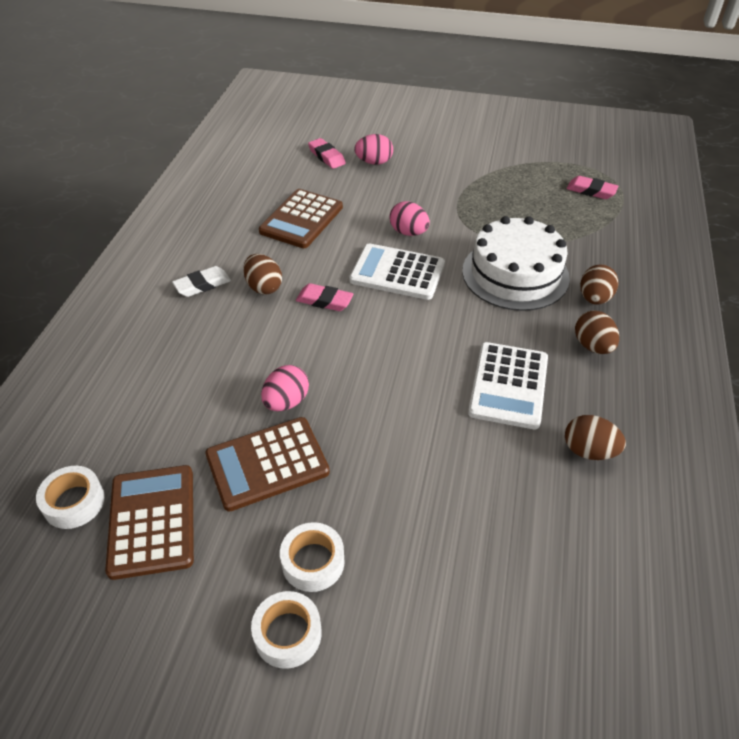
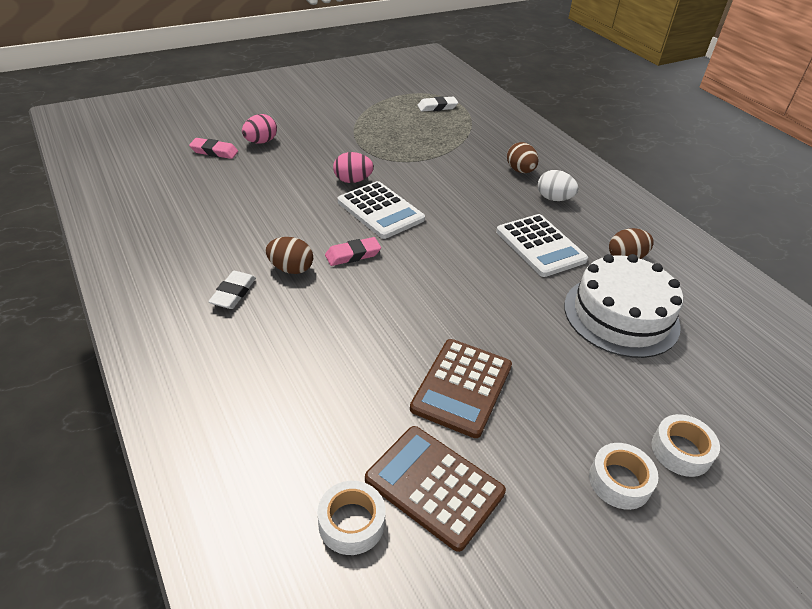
camera: 45 degrees left, 5 degrees down
brown calculator [259,189,343,248] -> none
pink egg [261,365,309,411] -> none
white tape [280,522,345,592] -> white tape moved to [652,414,720,477]
white calculator [349,243,445,300] -> white calculator turned 105 degrees counterclockwise [338,181,425,239]
white cake [462,216,570,311] -> white cake moved to [564,254,683,358]
pink eraser [567,176,619,199] -> white eraser [417,96,458,112]
brown egg [575,310,619,354] -> white egg [538,170,579,201]

